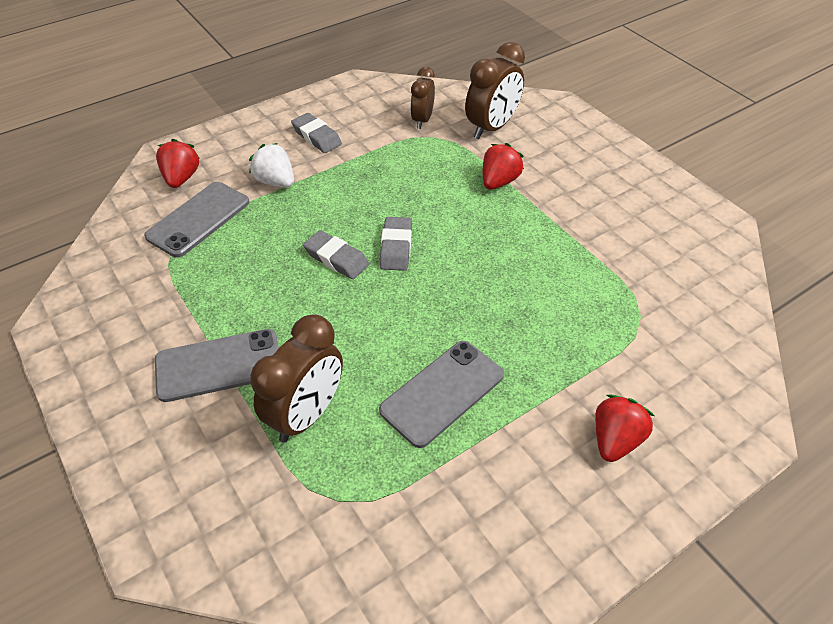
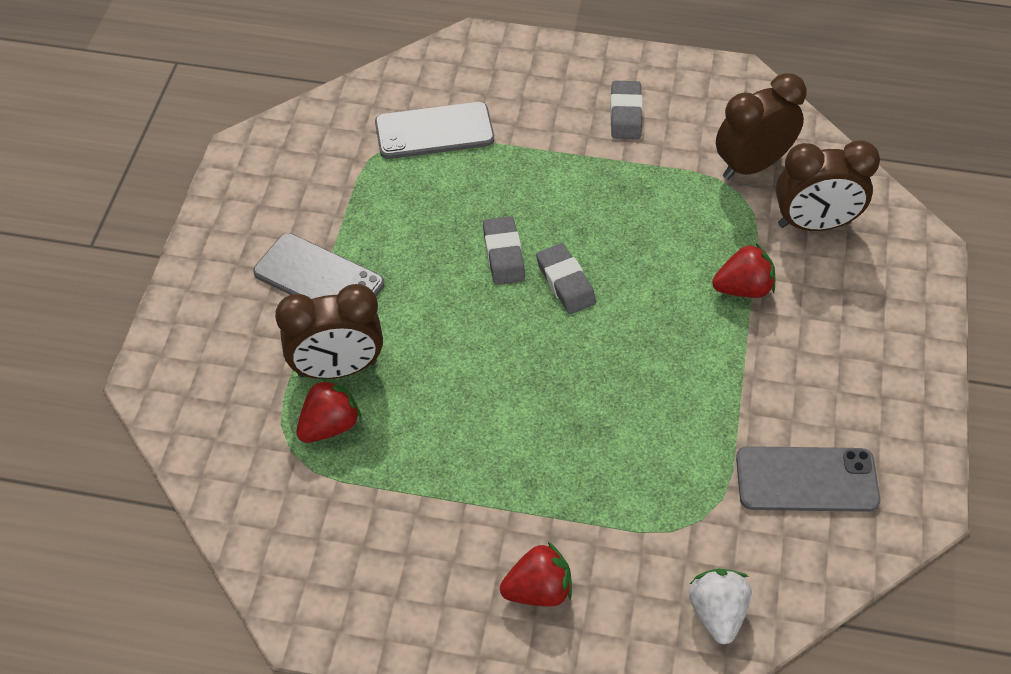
camera: 45 degrees right, 5 degrees up
red strawberry [156,139,200,188] -> red strawberry moved to [297,378,362,443]
white strawberry [249,143,294,188] -> white strawberry moved to [689,569,752,644]
grey phone [379,341,504,448] -> grey phone moved to [736,446,880,512]
grey eraser [380,217,412,271] -> grey eraser turned 75 degrees counterclockwise [536,243,596,314]
brown clock [410,67,435,129] -> brown clock [716,73,807,180], size x1.59

